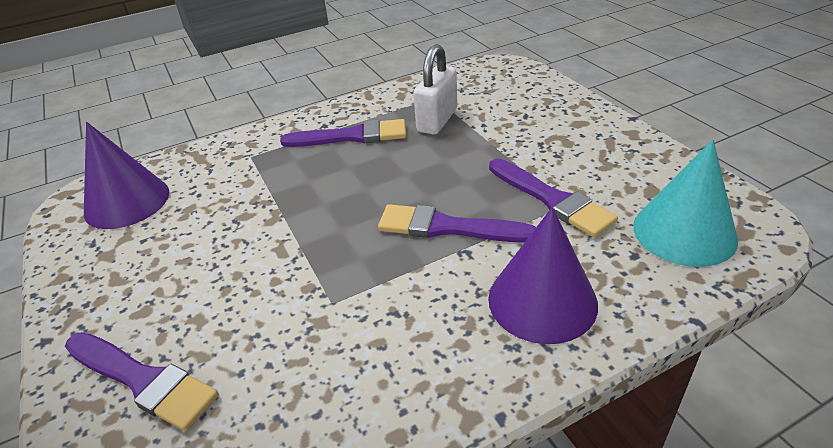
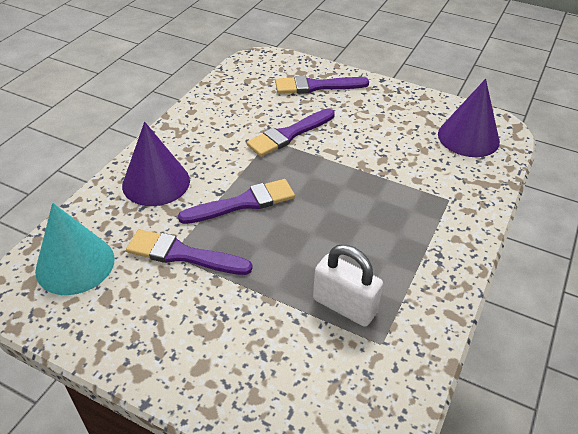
camera: 140 degrees right, 5 degrees up
purple brush [280,119,406,147] -> purple brush moved to [247,108,335,157]
white padlock [413,44,458,135] -> white padlock turned 45 degrees counterclockwise [313,245,383,327]

